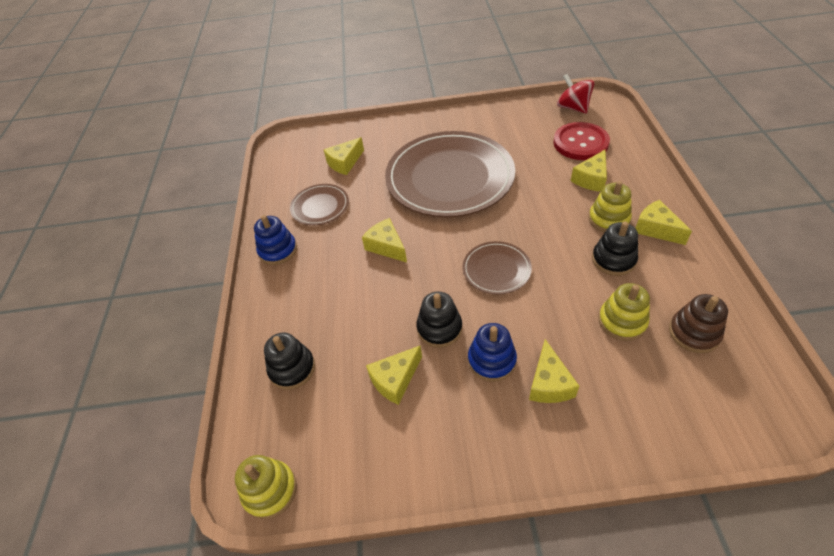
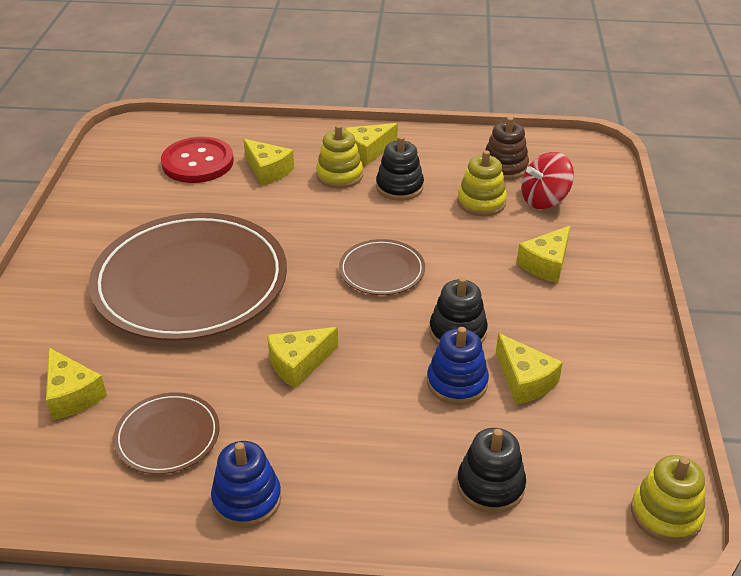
camera: 85 degrees left, 10 degrees down
blue stacking toy [468,323,517,382] -> blue stacking toy moved to [427,327,489,405]
yellow cheese [529,339,579,403] -> yellow cheese turned 120 degrees clockwise [517,226,570,283]
red spinning top [557,74,594,114] -> red spinning top moved to [521,152,574,209]

